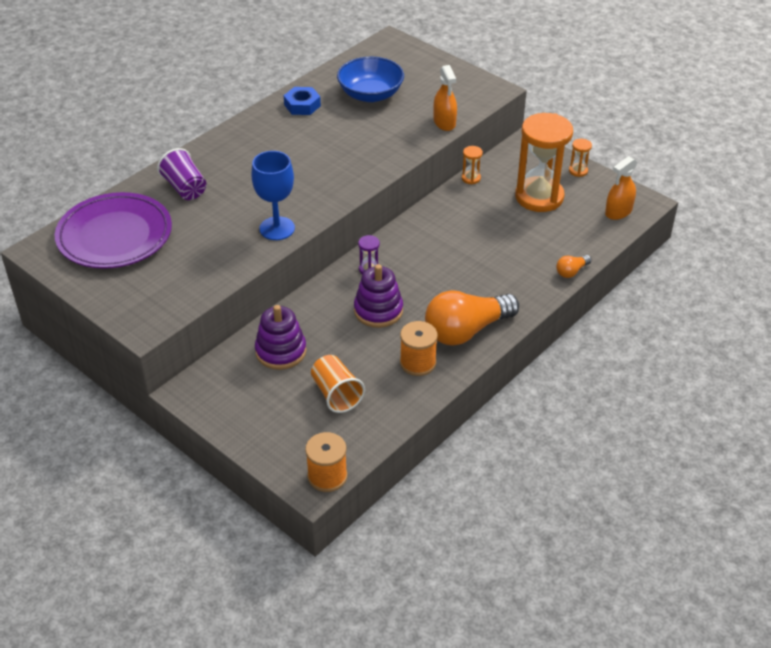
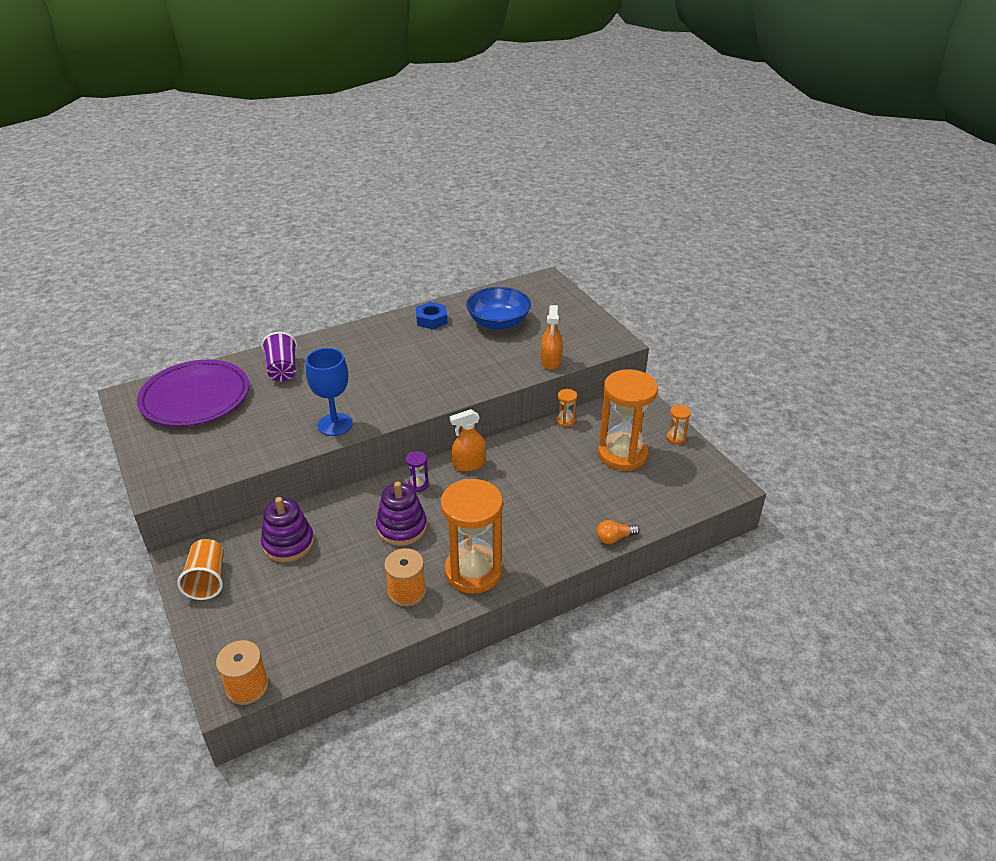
camera: 20 degrees right, 5 degrees down
orange cup [311,355,365,413] -> orange cup moved to [177,539,224,600]
orange light bulb [425,290,519,346] -> orange hourglass [441,479,503,594]
orange spray bottle [605,156,637,220] -> orange spray bottle moved to [449,409,486,472]

